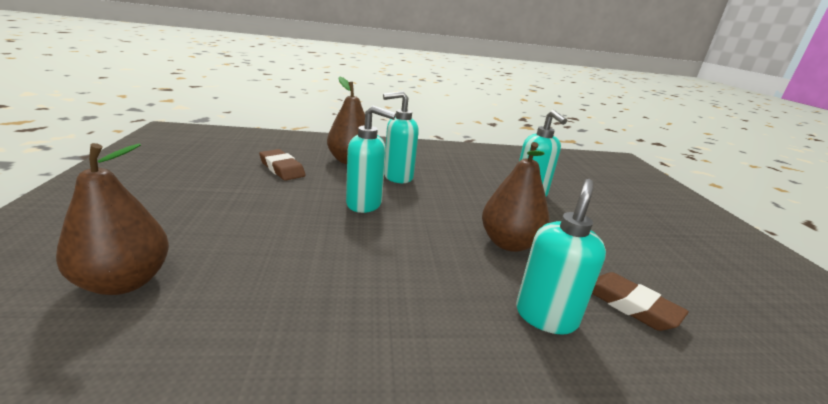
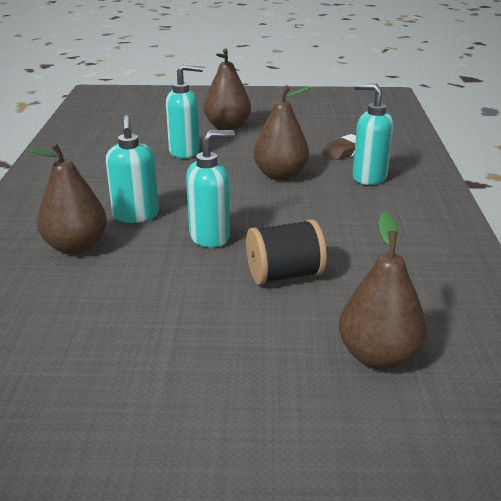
camera: 80 degrees left, 5 degrees up
brown eraser [259,149,306,181] -> none
turquoise soap dispenser [346,106,396,213] -> turquoise soap dispenser turned 45 degrees clockwise [186,130,235,248]
none -> brown pear [204,48,251,130]
none -> black spool [246,219,327,285]

